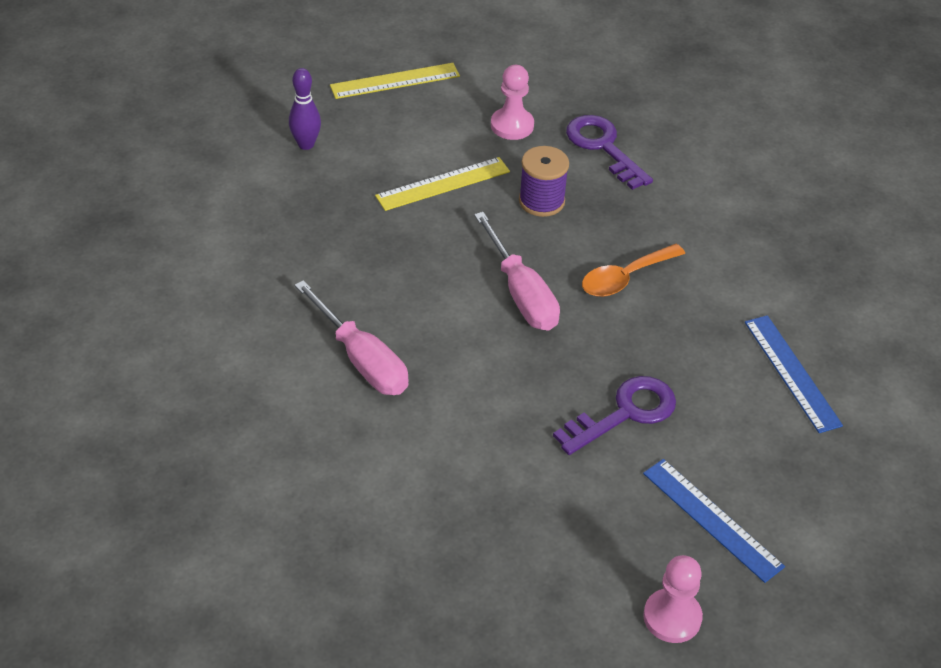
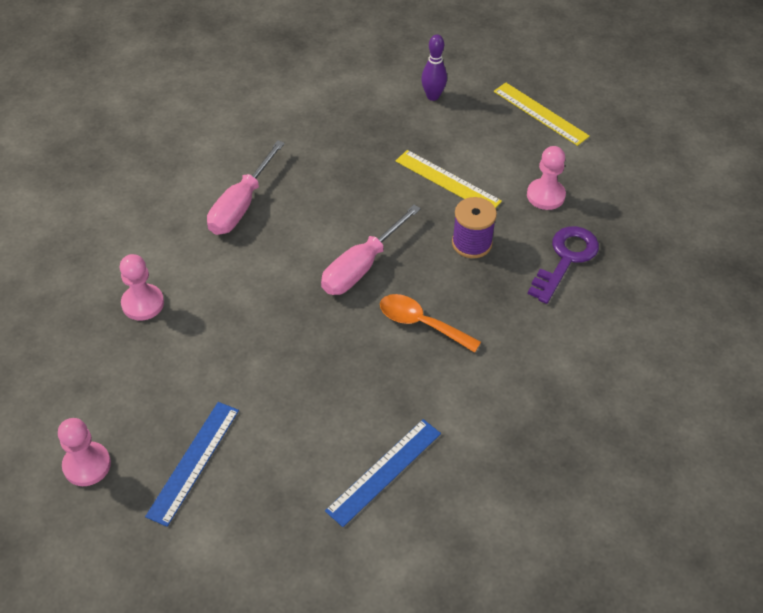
camera: 65 degrees right, 5 degrees up
purple key [553,376,676,455] -> none
none -> pink pawn [120,254,164,320]

